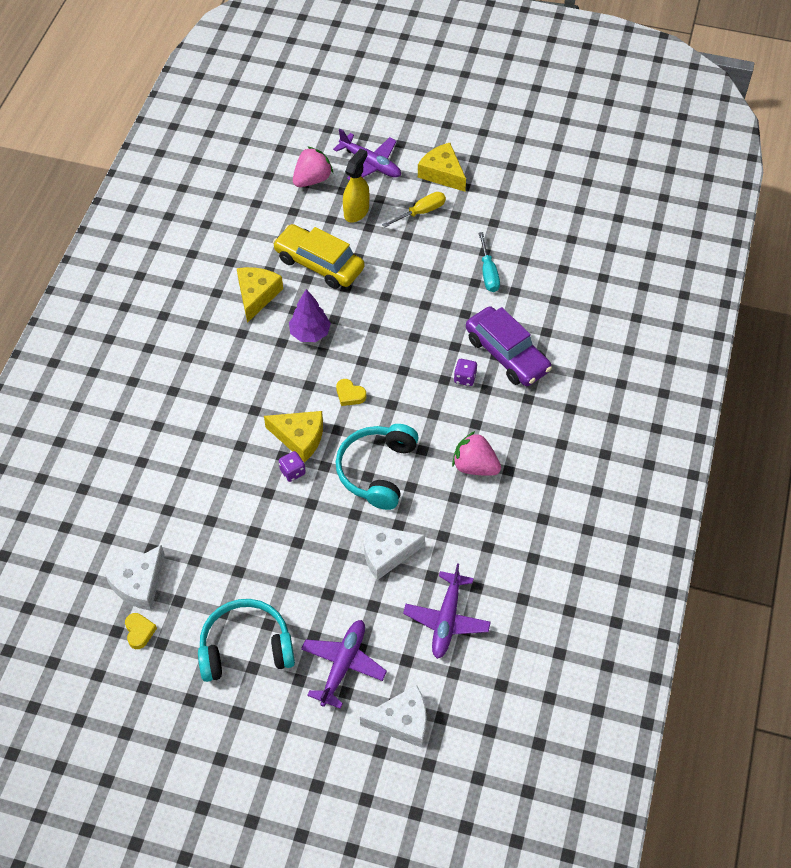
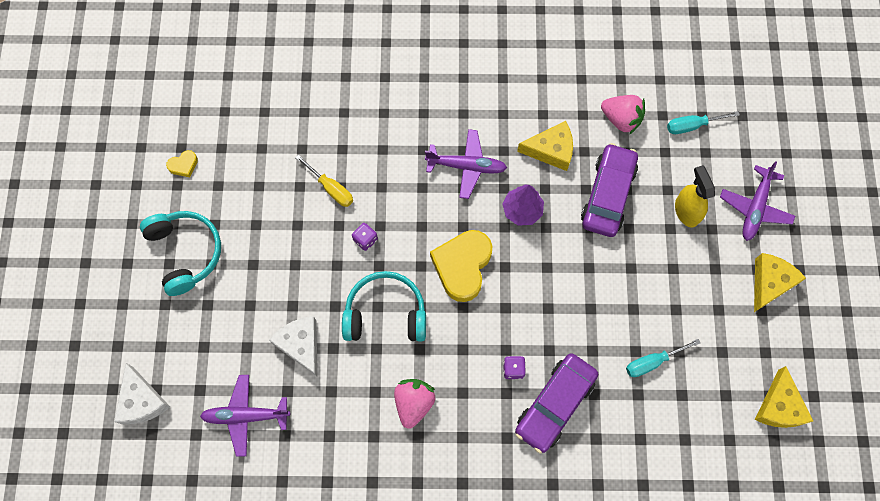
camera: 75 degrees right, 15 degrees up
white cheese [105,545,165,611] -> none
yellow cheese [264,411,323,463] -> yellow cheese moved to [755,366,813,428]
yellow car [273,224,365,289] -> purple car [581,143,638,237]
pink strawberry [293,146,333,187] -> pink strawberry moved to [601,95,645,135]
purple plane [301,620,387,709] -> purple plane moved to [425,129,507,199]
yellow heart [336,379,366,406] -> yellow heart [430,230,492,302], size x2.25
yellow spray bottle [343,148,369,222] -> yellow spray bottle turned 120 degrees counterclockwise [675,165,715,228]
yellow screwdriver [382,192,446,228] -> yellow screwdriver moved to [295,155,353,207]
none -> turquoise screwdriver [667,111,740,134]

